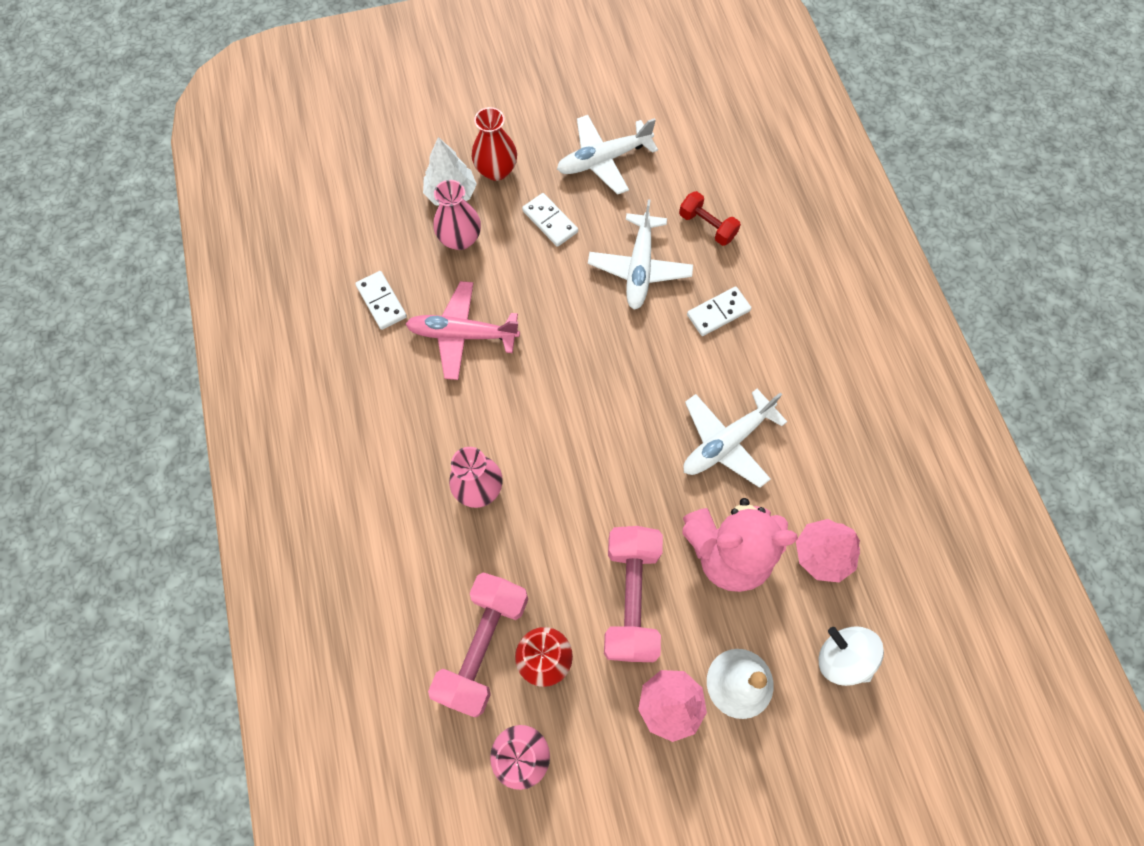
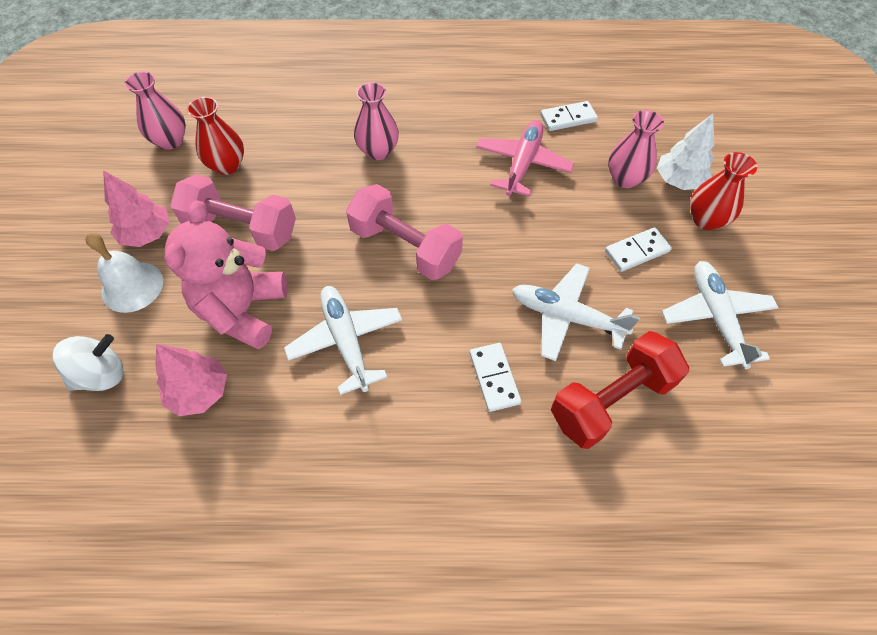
camera: 105 degrees right, 10 degrees down
pink dumbbell [428,572,528,717] -> pink dumbbell moved to [346,184,463,280]
red dumbbell [679,191,741,246] -> red dumbbell [551,331,689,449], size x1.79

